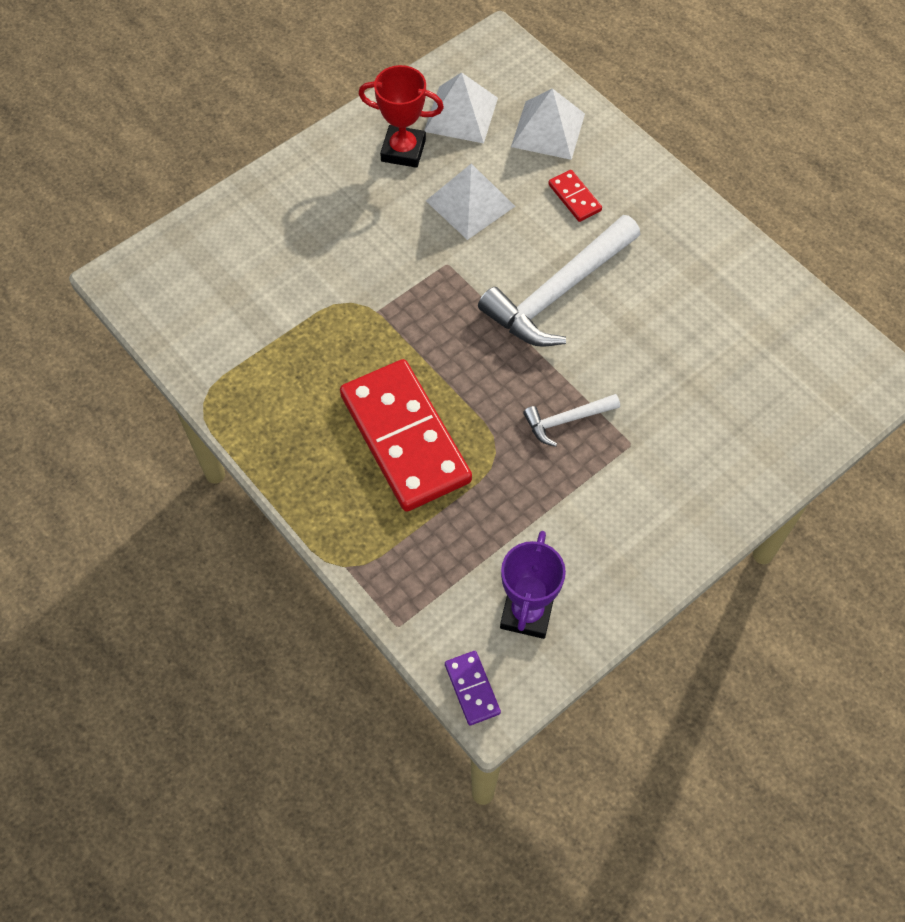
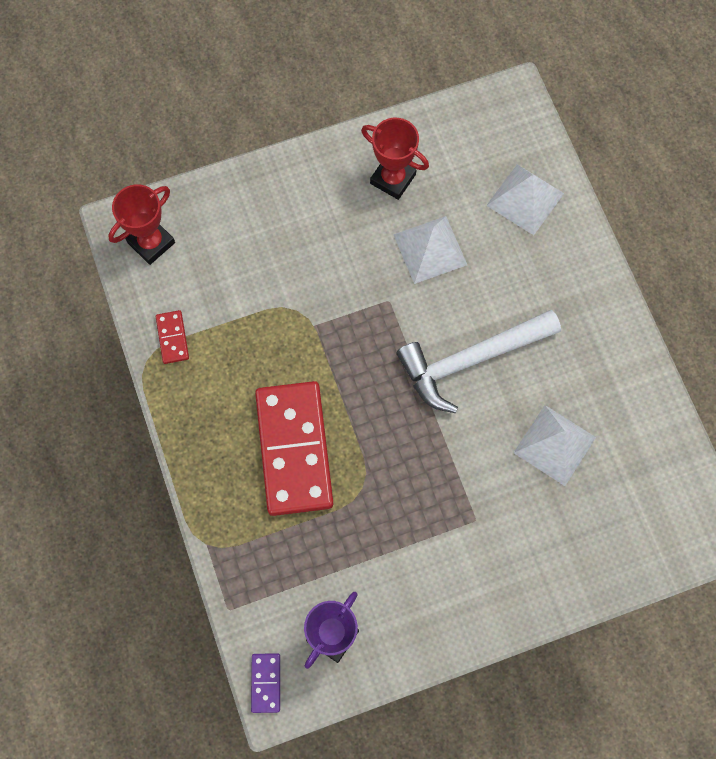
camera: 20 degrees right, 10 degrees up
white pyramid [424,72,498,143] -> white pyramid moved to [514,405,596,486]
white hammer [523,394,620,447] -> none
red domino [548,170,602,222] -> red domino moved to [156,310,189,364]
none -> red trophy [108,184,175,265]

